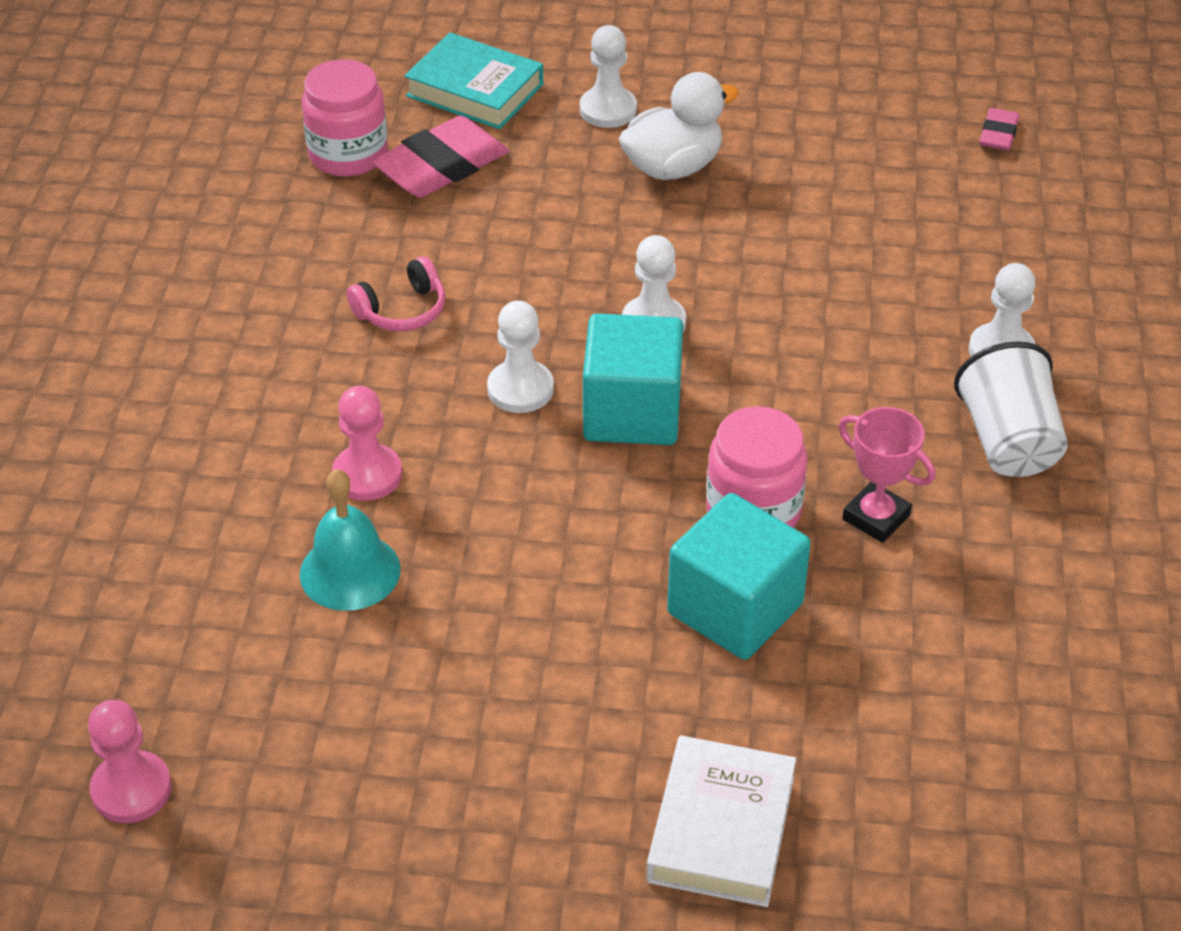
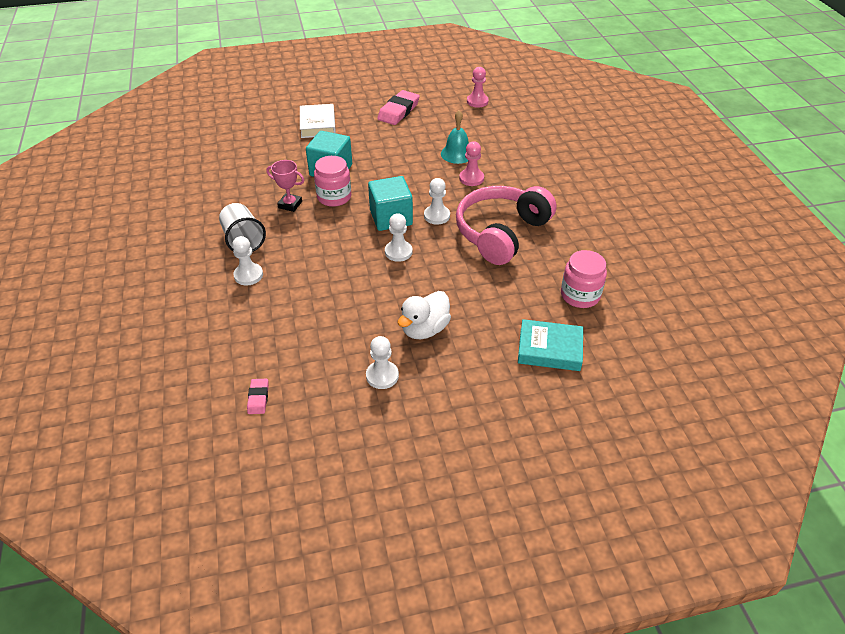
camera: 160 degrees right, 0 degrees up
pink headphones [347,256,446,331] -> pink headphones [456,186,556,265], size x2.46
pink eraser [371,116,509,198] -> pink eraser moved to [377,90,420,125]
white pawn [580,25,637,128] -> white pawn moved to [366,336,399,389]

